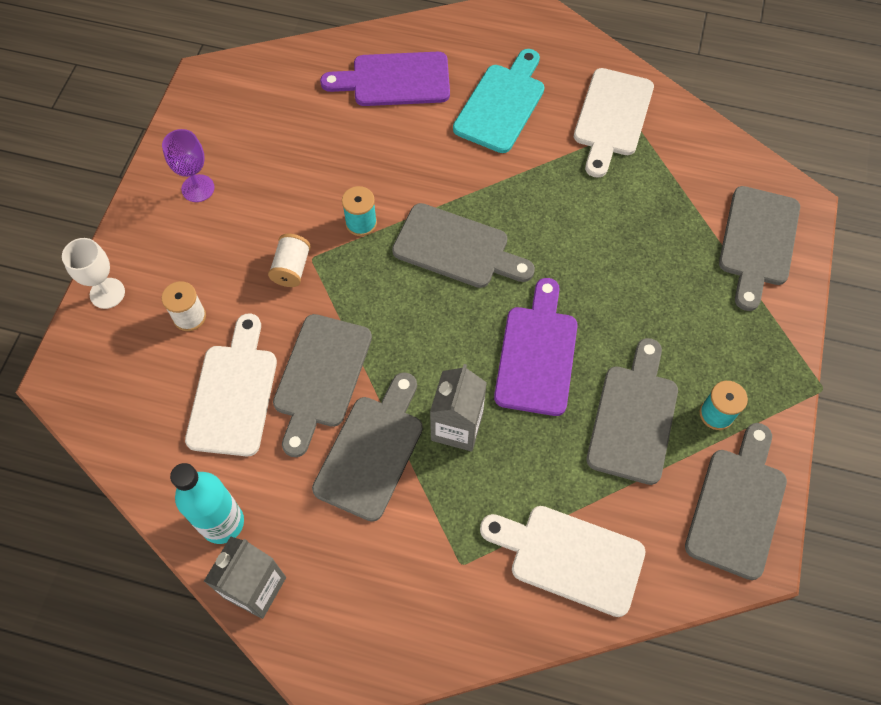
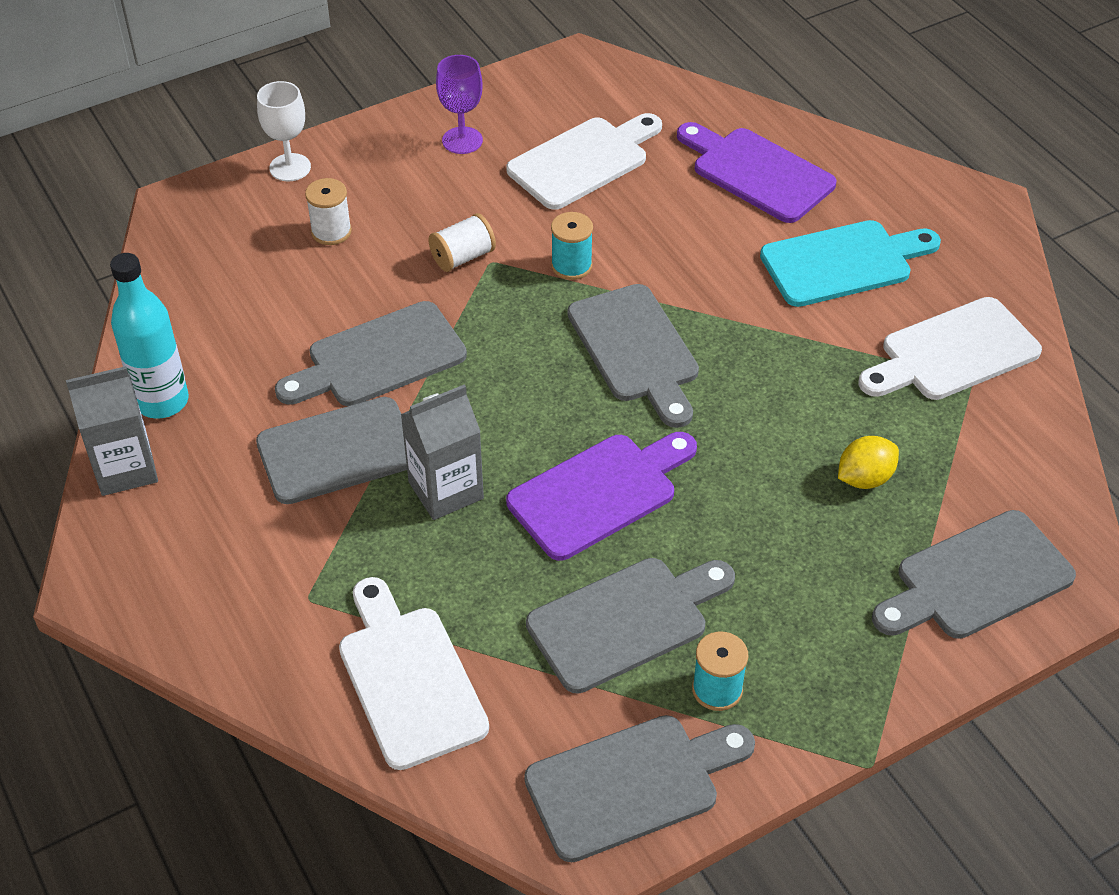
camera: 45 degrees right, 15 degrees down
white cutting board [185,313,277,456] -> white cutting board moved to [506,113,662,210]
none -> yellow lemon [838,436,899,489]

